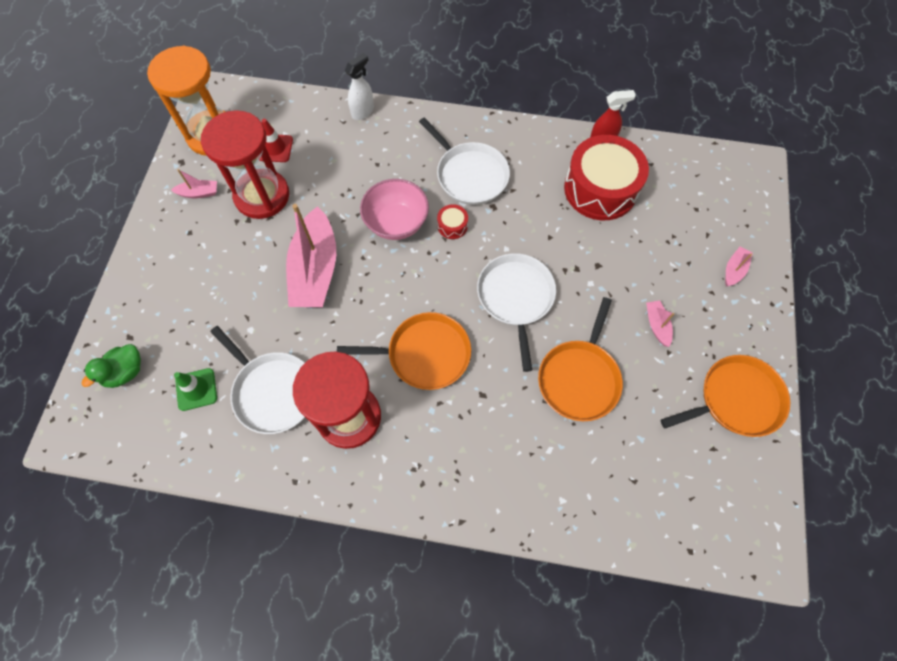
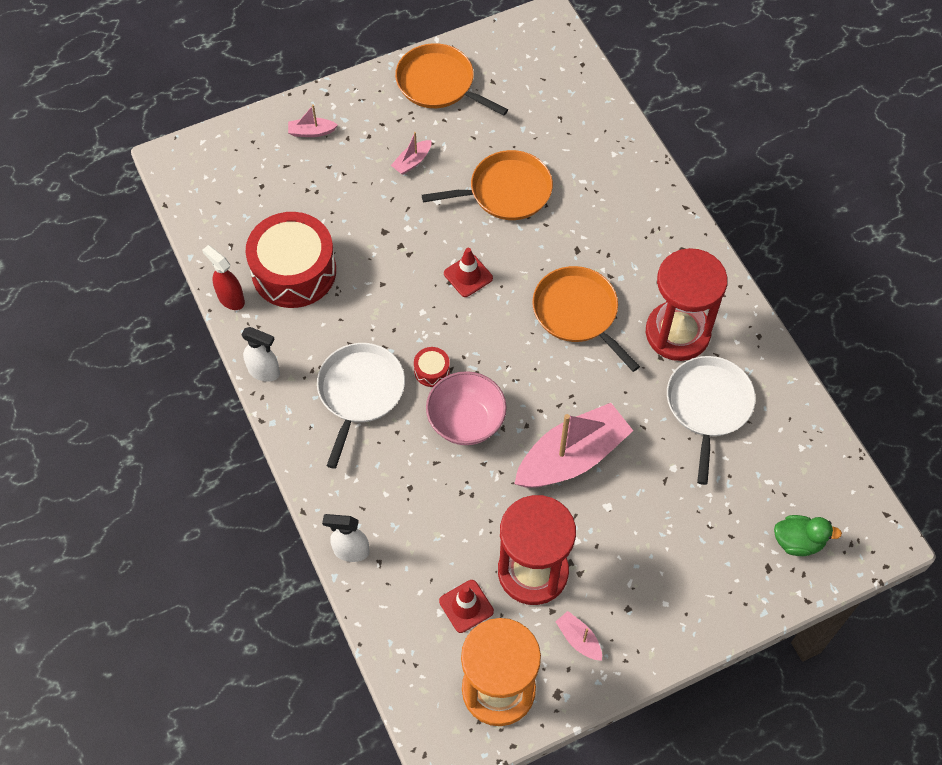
camera: 125 degrees left, 5 degrees down
green traffic cone [174,368,217,411] -> none
white pan [477,253,556,372] -> red traffic cone [444,248,493,297]
none -> white spray bottle [241,327,280,382]

